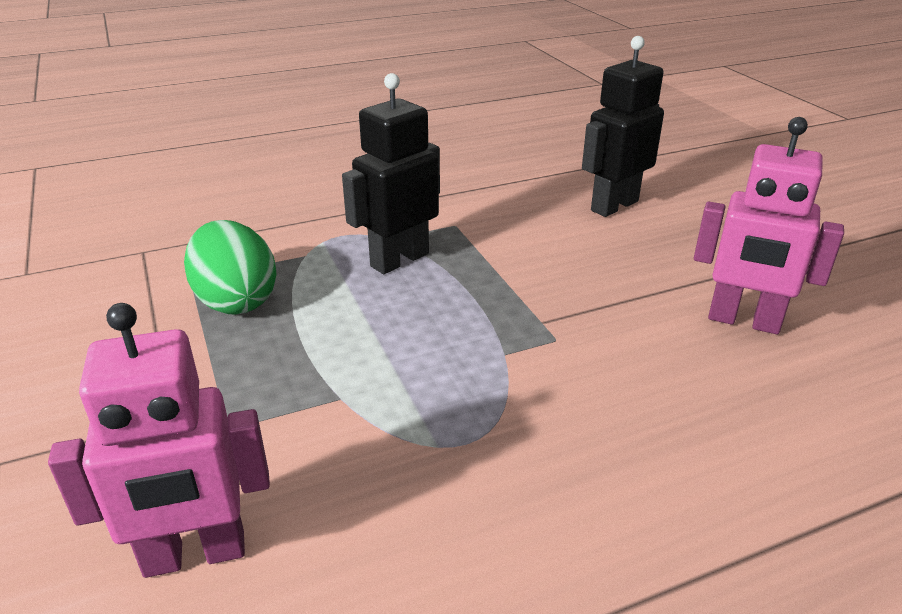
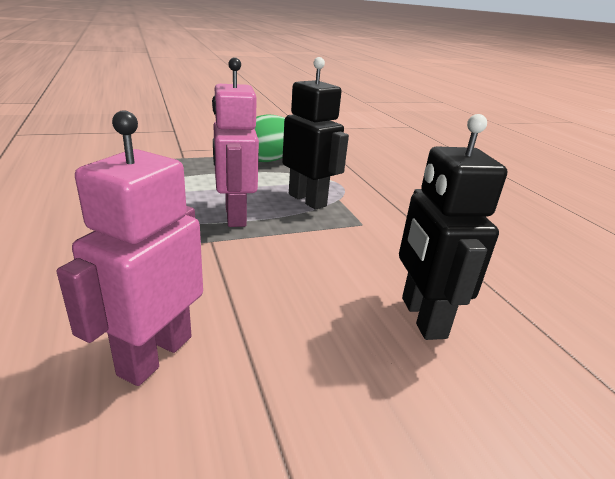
camera: 90 degrees right, 5 degrees down
pink robot [48,303,270,578] -> pink robot moved to [212,58,259,227]
black robot [582,36,664,217] -> black robot turned 150 degrees counterclockwise [399,114,507,340]

